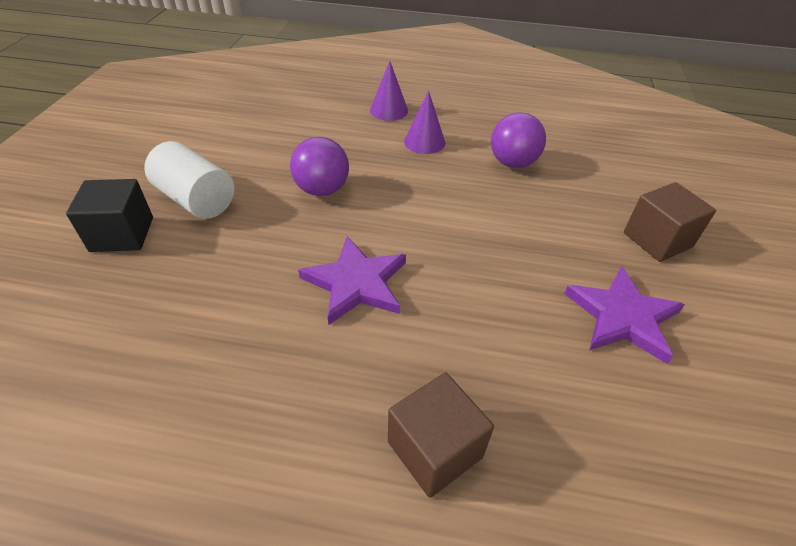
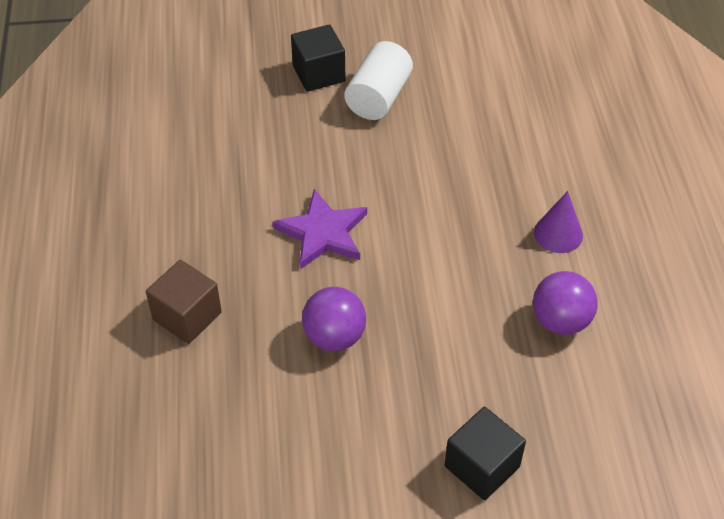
camera: 75 degrees right, 5 degrees up
purple ball [290,137,349,196] -> purple ball moved to [302,287,366,351]
purple cone [370,60,408,121] -> none
purple star [564,266,685,364] -> none
brown cube [624,182,716,262] -> black cube [445,407,526,500]

